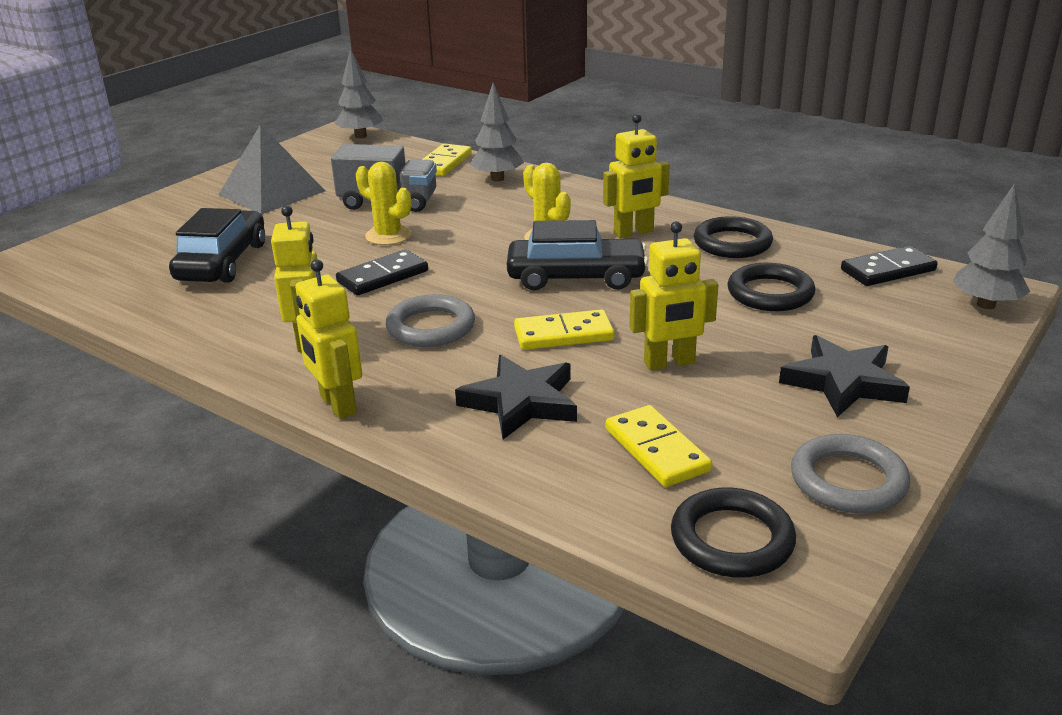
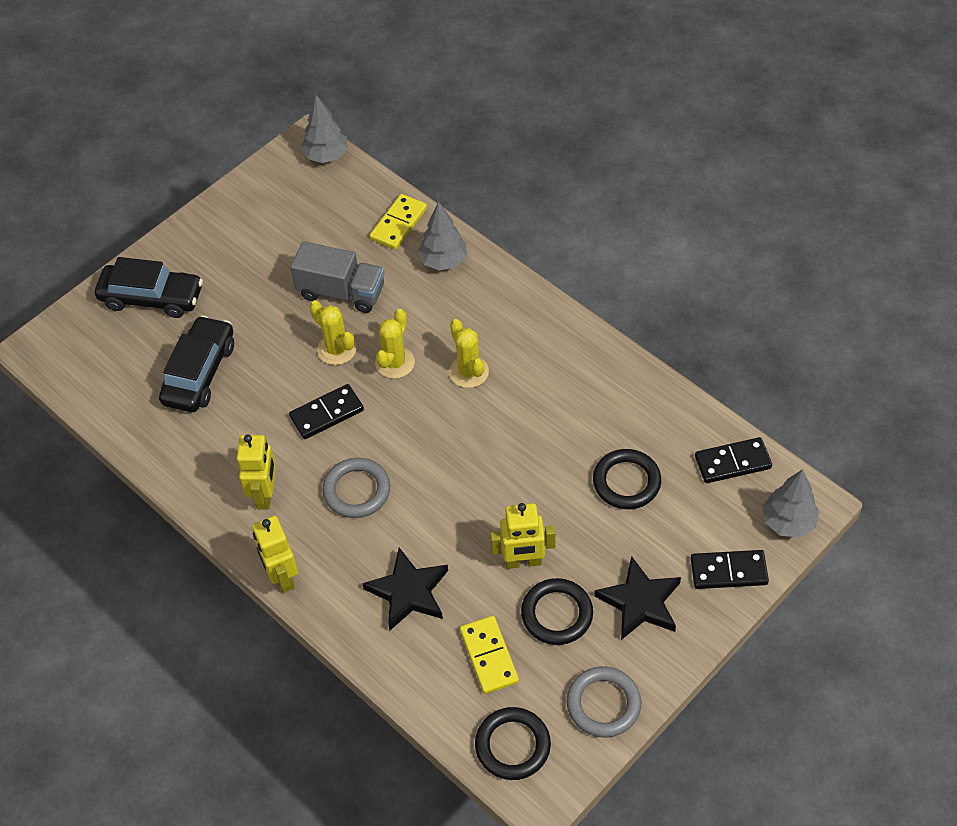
camera: 10 degrees right, 25 degrees up
grey pyramid [218,124,325,214] -> none
black car [507,220,648,291] -> black car moved to [95,257,203,318]
yellow domino [514,309,615,350] -> none
yellow robot [603,114,670,238] -> none
black ring [693,216,773,258] -> black ring moved to [521,578,593,645]
none -> yellow cactus [375,309,415,379]
none -> black domino [691,550,769,589]

